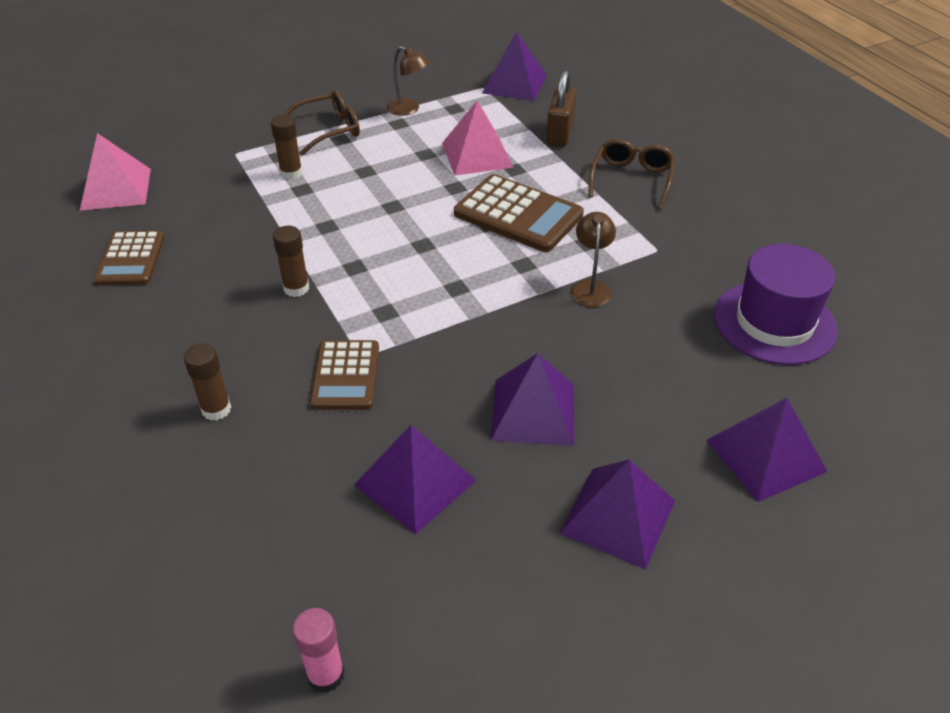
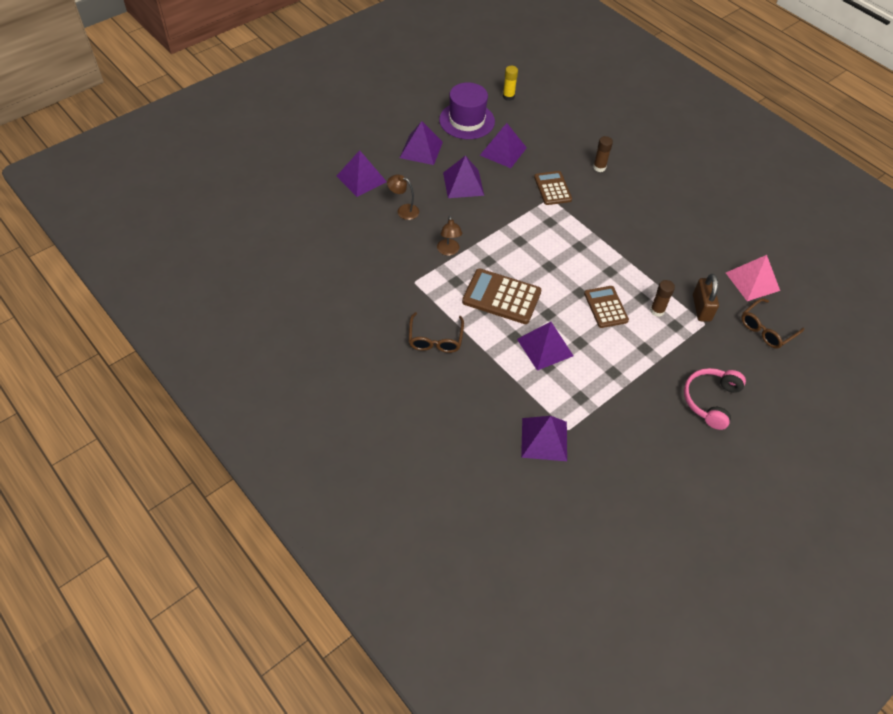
camera: 165 degrees right, 10 degrees up
brown calculator [94,230,165,286] -> brown calculator moved to [584,286,629,328]
brown glue stick [273,226,309,297] -> none
brown glasses [284,90,360,156] -> brown glasses moved to [741,298,805,349]
pink glue stick [293,608,344,693] -> yellow glue stick [503,66,518,101]
brown lamp [387,46,430,116] -> brown lamp moved to [387,174,419,220]
pink pyramid [442,100,514,175] -> purple pyramid [517,322,574,370]
brown padlock [546,70,576,146] -> brown padlock moved to [693,274,719,322]
purple hat [714,244,838,365] -> purple hat moved to [439,82,495,139]
none -> pink headphones [684,368,746,430]

